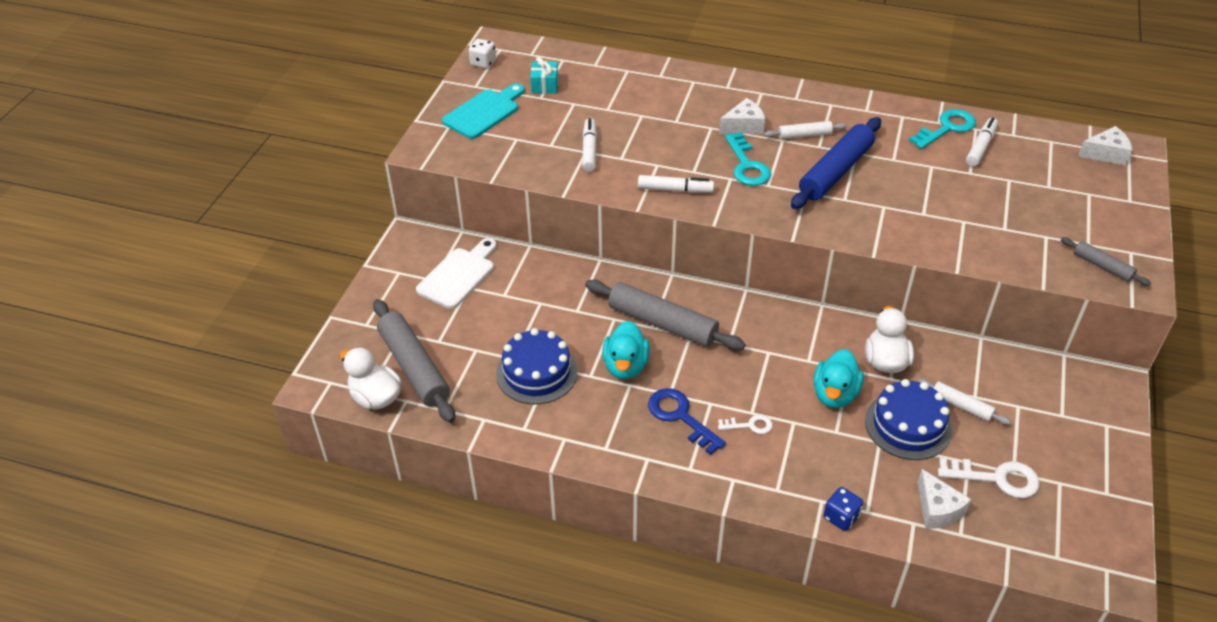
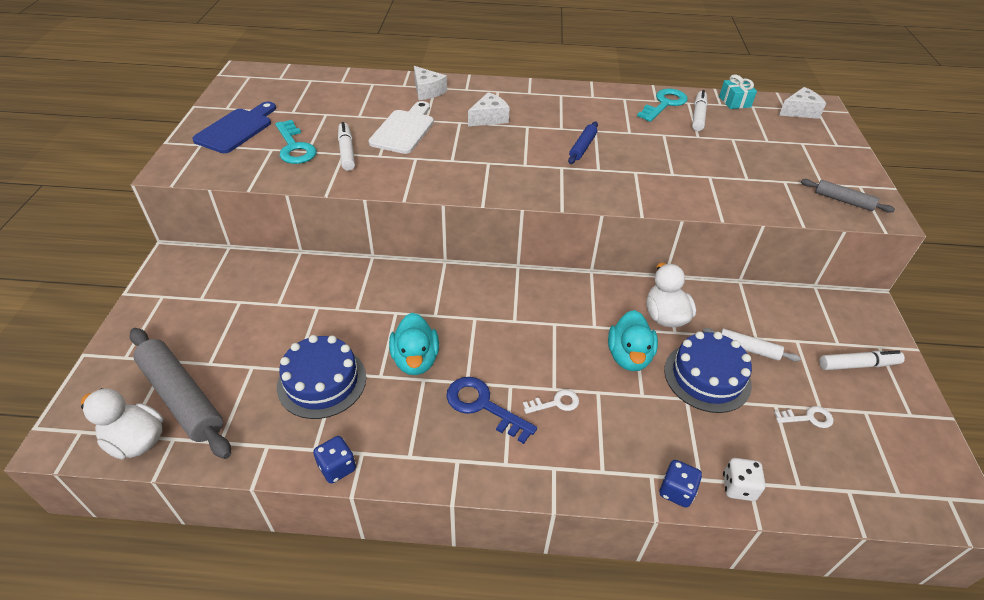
camera: 15 degrees left, 0 degrees up
white cutting board [416,238,497,309] -> white cutting board moved to [368,101,434,154]
turquoise cutting board [442,83,525,139] -> blue cutting board [192,102,276,153]
white dice [469,39,496,68] -> white dice moved to [723,458,766,501]
turquoise gift [530,57,558,94] -> turquoise gift moved to [719,74,757,109]
grey rolling pin [585,280,745,351] -> none
white marker [638,175,714,193] -> white marker moved to [819,350,905,370]
turquoise key [725,132,771,186] -> turquoise key moved to [275,120,316,164]
white rolling pin [764,121,847,139] -> none
blue rolling pin [791,117,881,209] -> blue rolling pin [568,122,598,164], size x0.51
white cheese [917,469,971,529] -> white cheese moved to [414,66,447,100]
white key [938,458,1040,498] -> white key [774,406,833,428], size x0.58
none -> blue dice [313,436,356,484]

